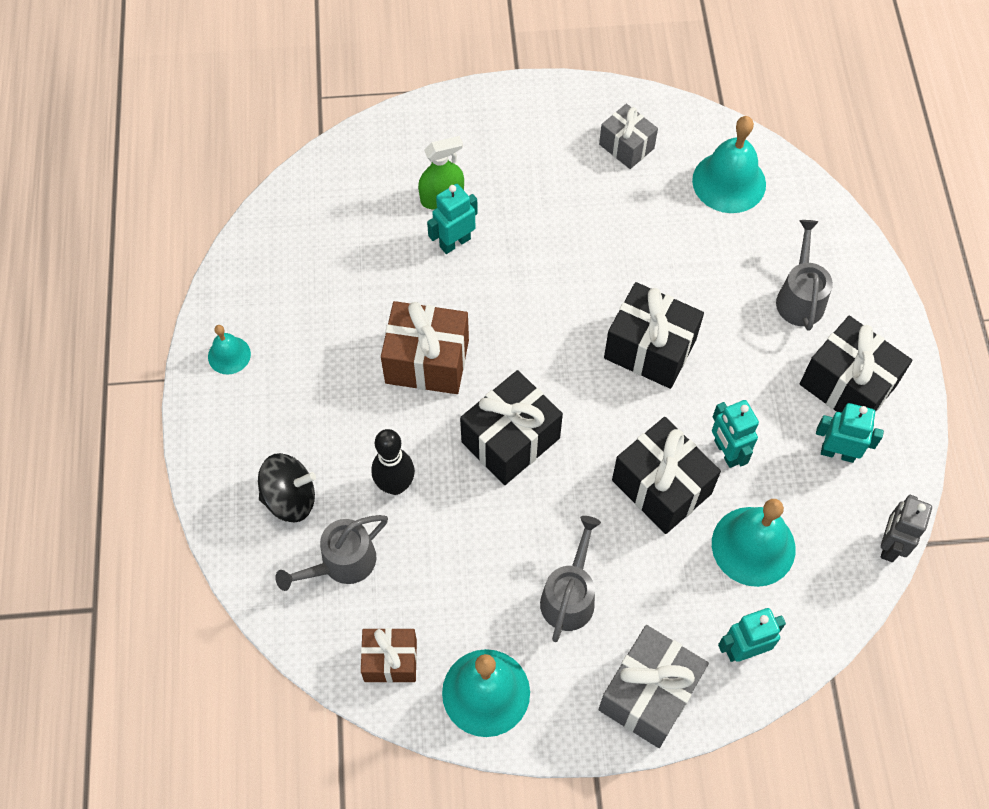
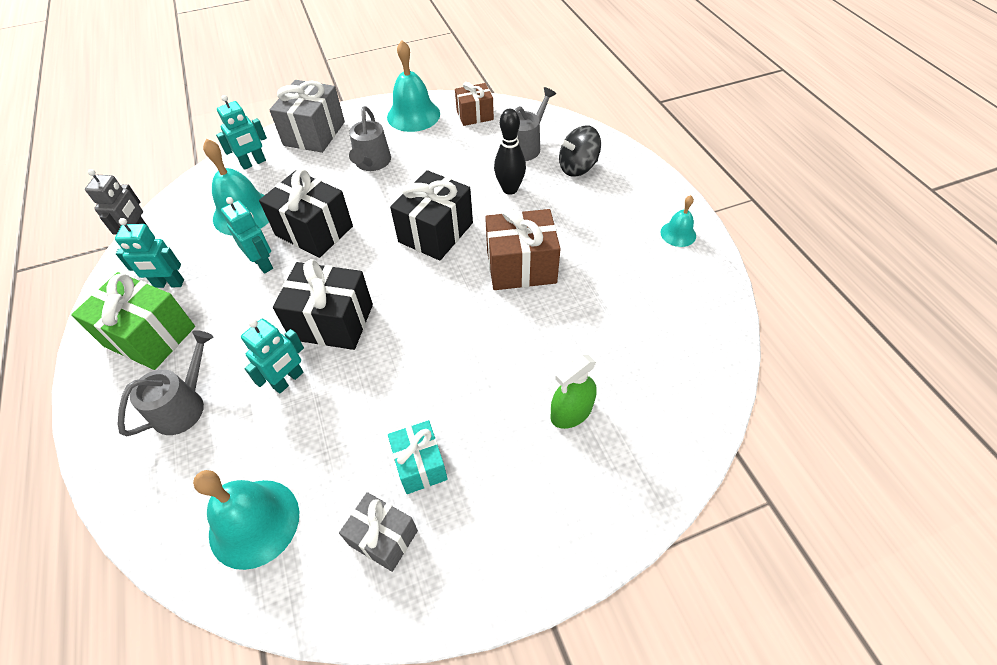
camera: 165 degrees right, 10 degrees down
turquoise robot [427,184,478,254] -> turquoise robot moved to [241,319,304,394]
grey watering can [776,220,833,331] -> grey watering can turned 135 degrees counterclockwise [118,330,213,436]
black gift [800,316,912,413] -> green gift [71,272,195,370]
none -> turquoise gift [388,420,448,494]

